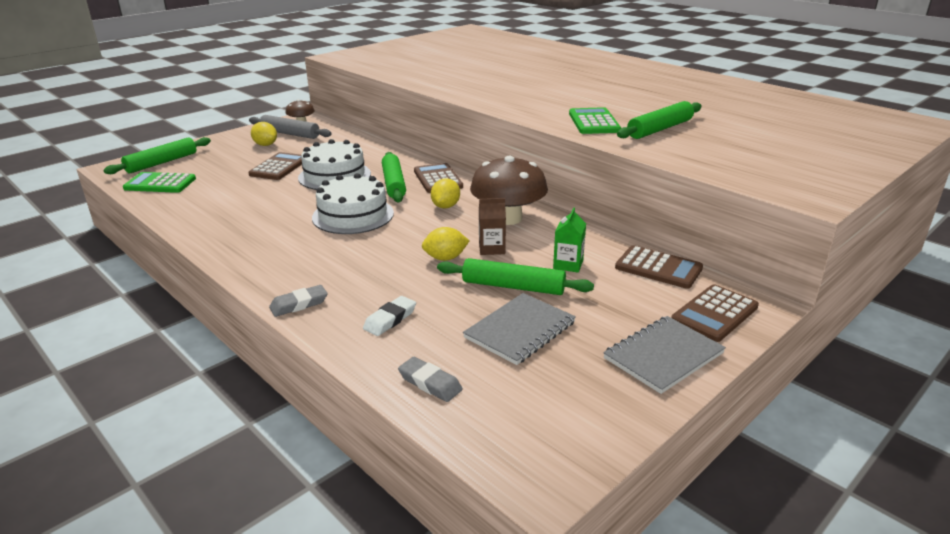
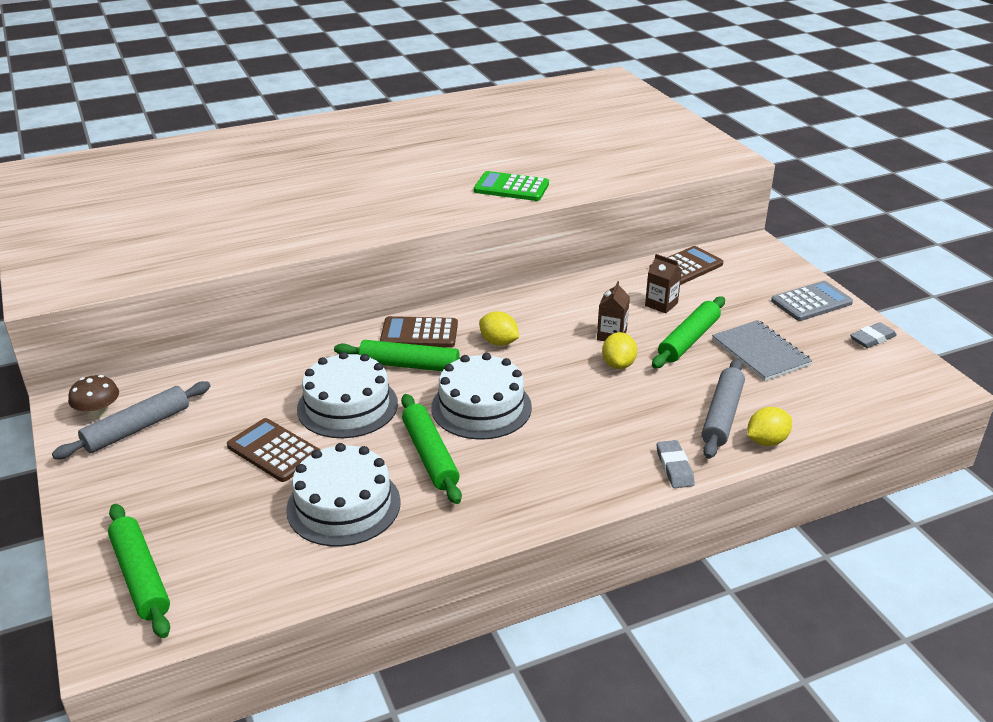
camera: 70 degrees left, 5 degrees up
green calculator [123,172,196,193] -> none
yellow lemon [251,122,277,146] -> yellow lemon moved to [747,407,792,446]
white eraser [363,296,416,336] -> grey rolling pin [701,359,745,459]
grey eraser [398,357,463,402] -> grey eraser moved to [850,322,897,348]
brown mushroom [470,156,548,225] -> none
green carton [553,208,586,273] -> brown carton [645,254,682,314]
grey notebook [603,316,726,394] -> grey calculator [771,281,853,321]
green rolling pin [617,101,702,139] -> green rolling pin moved to [401,394,462,504]
brown calculator [671,284,759,342] -> none
none -> white cake [286,443,401,547]

